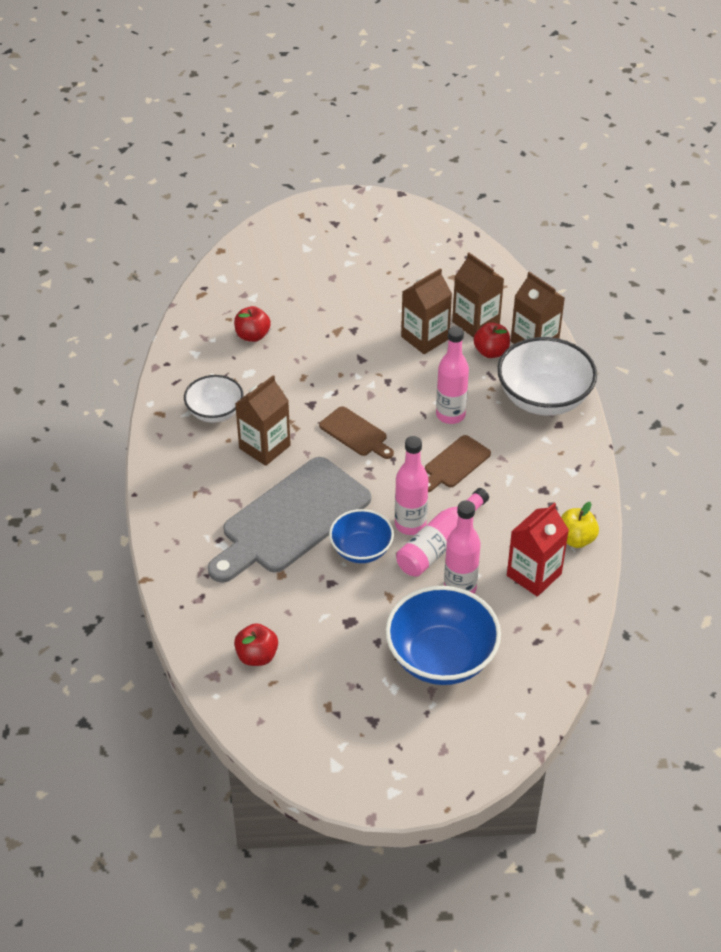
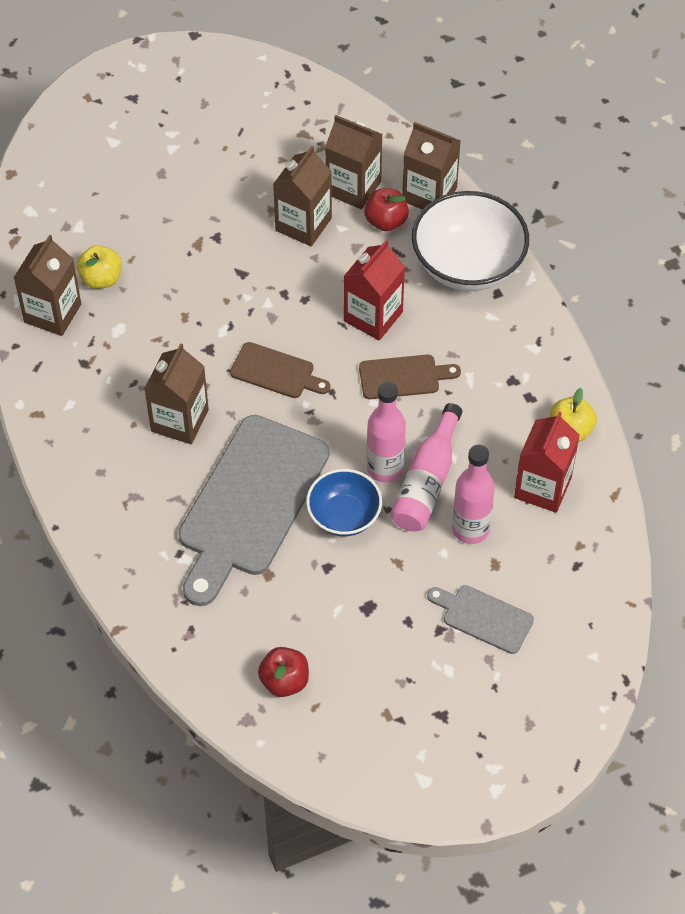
camera: 20 degrees left, 10 degrees up
white bowl [184,375,244,423] -> none
red apple [234,306,271,342] -> yellow apple [76,245,122,289]
blue bowl [385,586,501,685] -> grey cutting board [427,585,534,654]
brown cutting board [425,435,491,492] -> brown cutting board turned 120 degrees counterclockwise [359,355,461,399]
pink bottle [436,326,469,424] -> red carton [344,240,405,341]
none -> brown carton [13,235,81,336]

